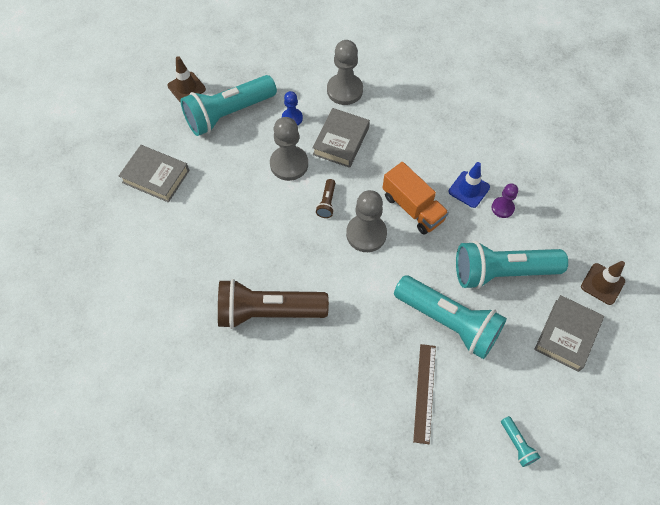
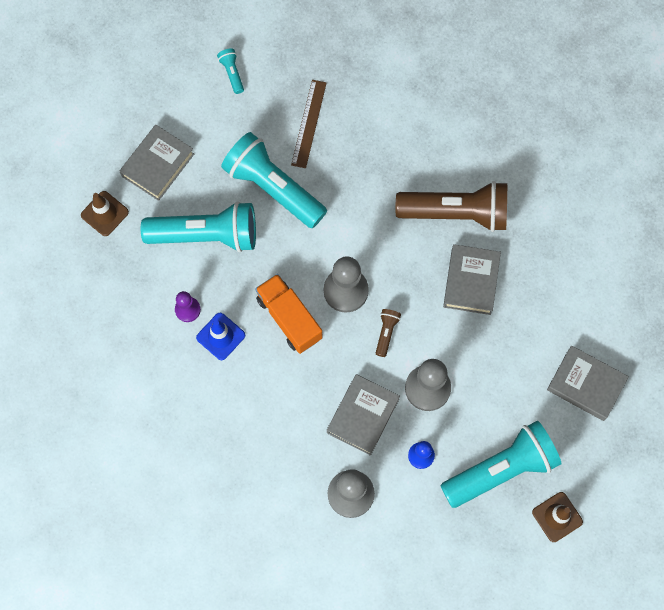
camera: 175 degrees left, 10 degrees up
none -> grey book [443,244,501,315]

